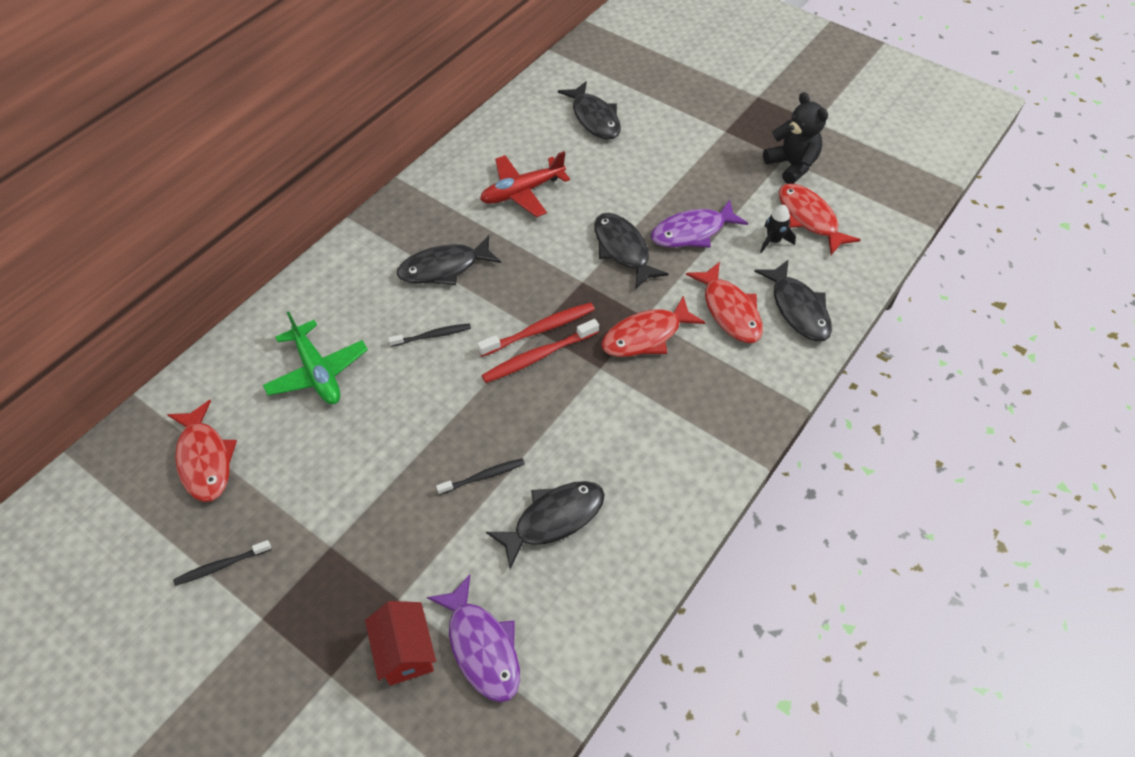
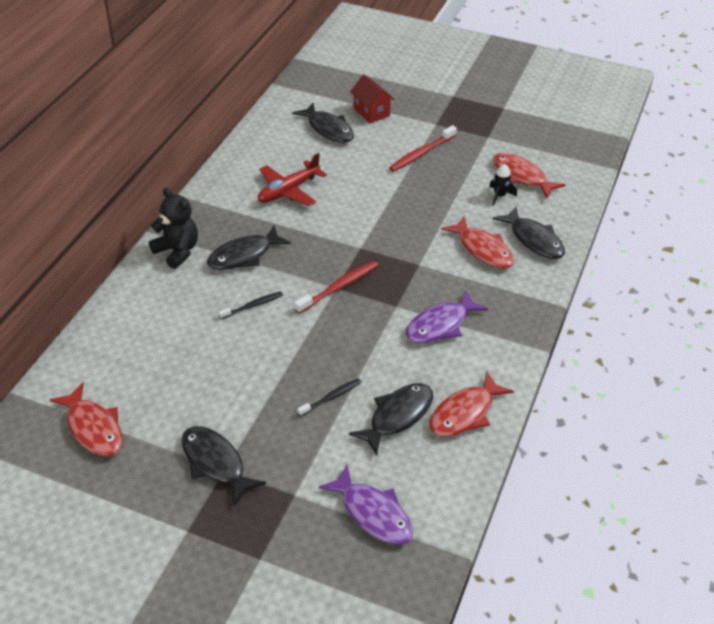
camera: 15 degrees left, 10 degrees down
black toothbrush [173,540,272,586] -> none
green plane [263,311,368,404] -> none
red house [365,601,436,686] -> red house moved to [350,74,394,123]
red toothbrush [481,319,599,383] -> red toothbrush moved to [389,125,457,172]
black fish [594,213,669,289] -> black fish moved to [181,426,266,506]
red fish [601,296,706,357] -> red fish moved to [429,371,514,437]
purple fish [651,200,748,248] -> purple fish moved to [406,290,488,343]
black teddy bear [763,92,828,184] -> black teddy bear moved to [149,188,198,269]

